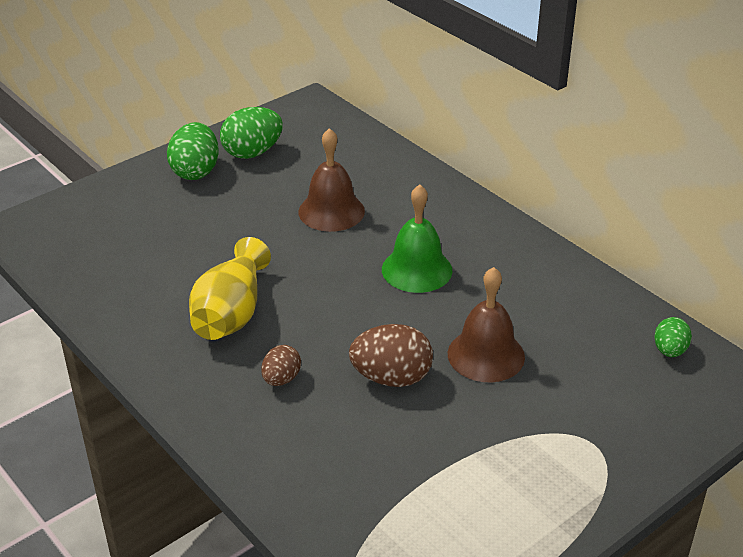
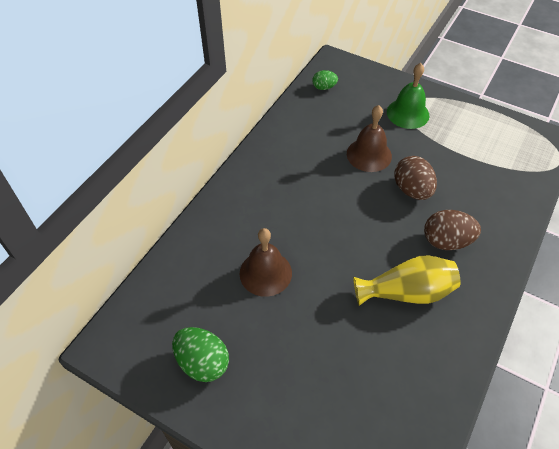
camera: 110 degrees left, 15 degrees up
green egg [167,122,218,180] -> none
brown egg [261,345,301,386] -> brown egg [424,210,481,250], size x1.69
green bell [382,184,452,293] -> green bell moved to [387,63,430,129]

